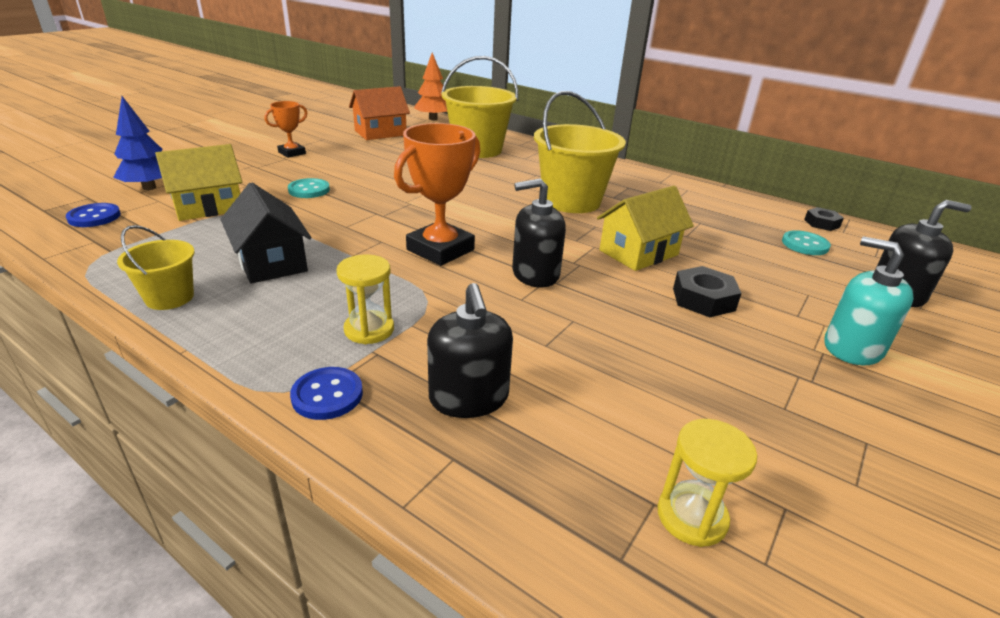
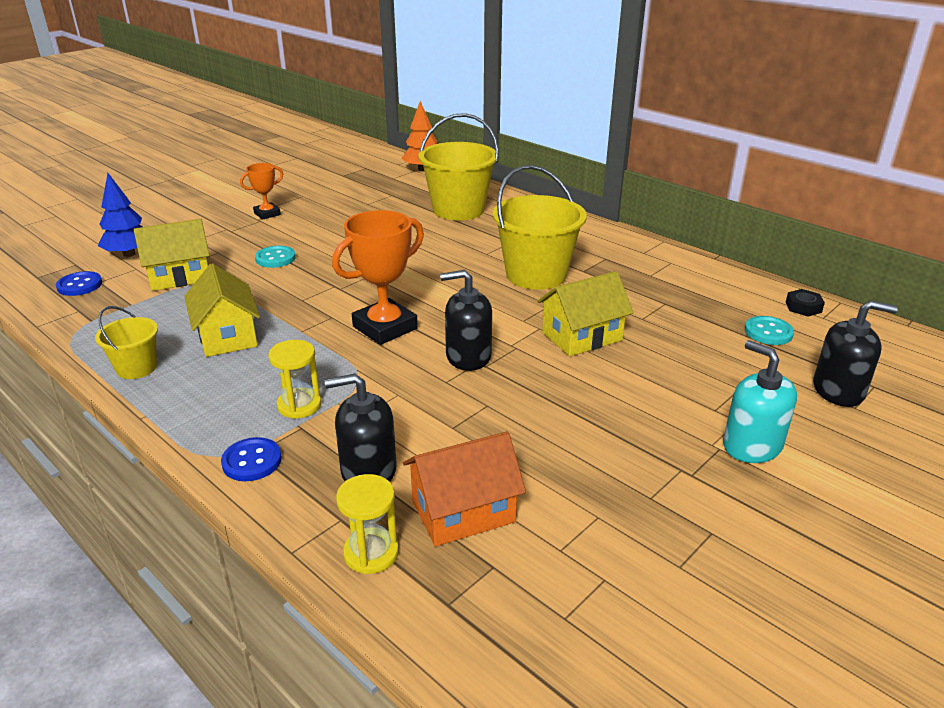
camera: 10 degrees right, 0 degrees up
black house [220,183,311,284] -> yellow house [184,263,260,357]
orange house [349,86,410,140] -> orange house moved to [403,432,526,546]
black soap dispenser [427,283,513,418] -> black soap dispenser turned 90 degrees clockwise [325,374,397,482]
yellow hourglass [657,419,757,547] -> yellow hourglass moved to [336,474,399,574]
black nut [673,266,742,317] -> none

